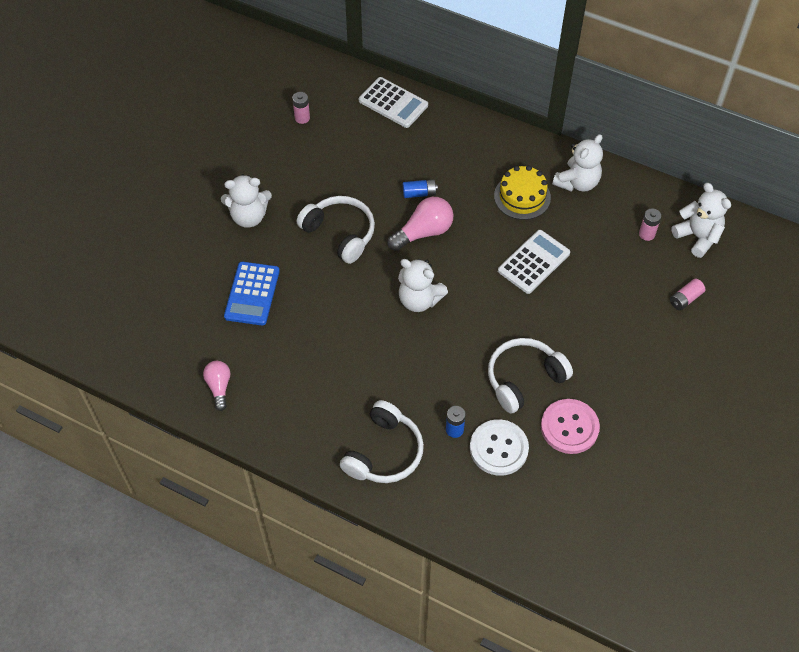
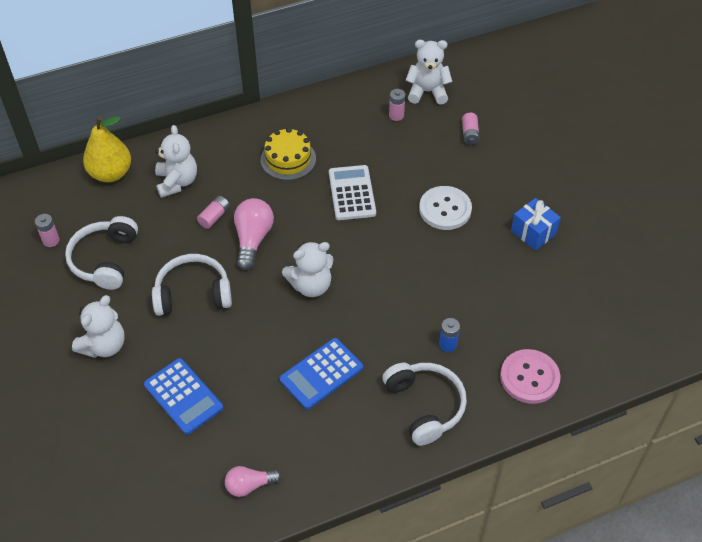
camera: 50 degrees left, 5 degrees down
pink light bulb [203,361,230,411] -> pink light bulb turned 45 degrees counterclockwise [225,466,281,497]
white calculator [359,77,428,128] -> yellow pear [83,116,131,182]
blue battery [403,179,438,198] -> pink battery [197,196,230,229]
white button [470,419,529,476] -> white button moved to [419,186,472,230]
white headphones [488,338,573,413] -> white headphones moved to [65,216,138,290]
pink button [541,399,600,454] -> pink button moved to [500,349,560,404]
white teddy bear [552,134,603,192] -> white teddy bear moved to [155,125,197,198]
none -> blue calculator [279,338,363,409]
none -> blue gift [511,198,561,251]

